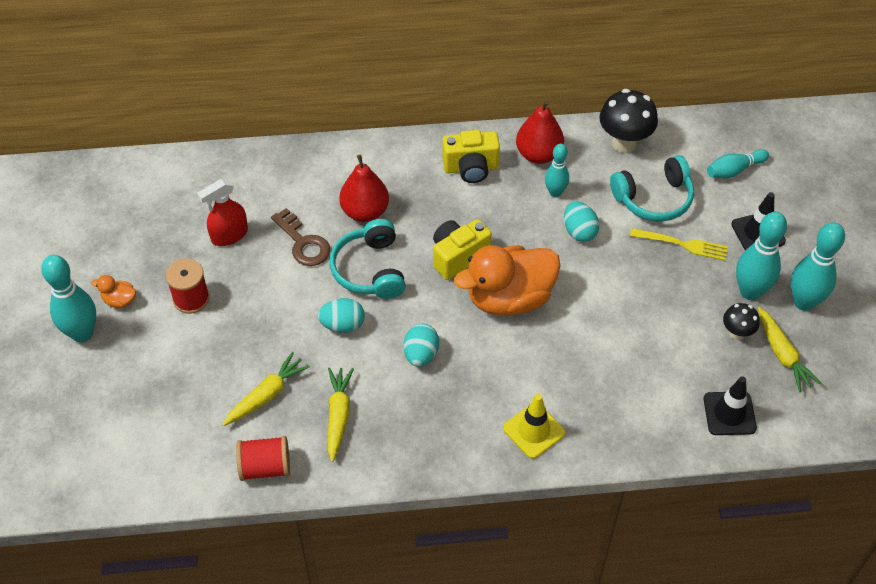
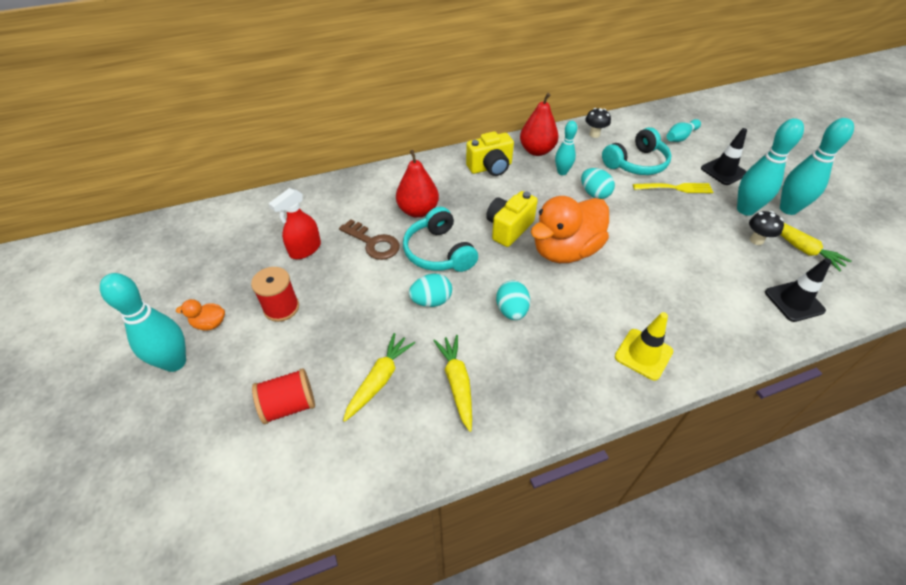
camera: 15 degrees left, 5 degrees down
red spool [236,436,290,481] -> red spool moved to [252,368,315,424]
black mushroom [599,89,658,153] -> black mushroom [585,108,611,138], size x0.56

